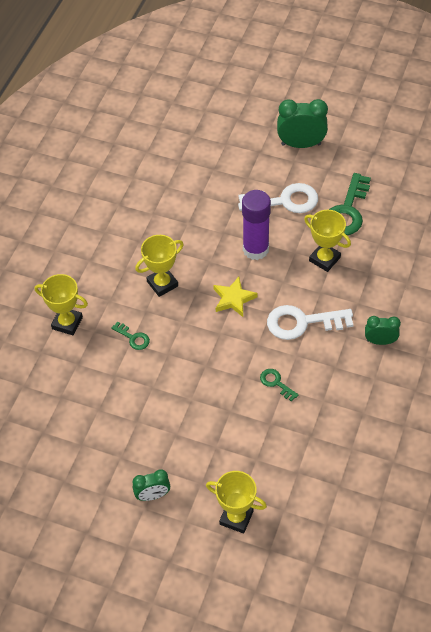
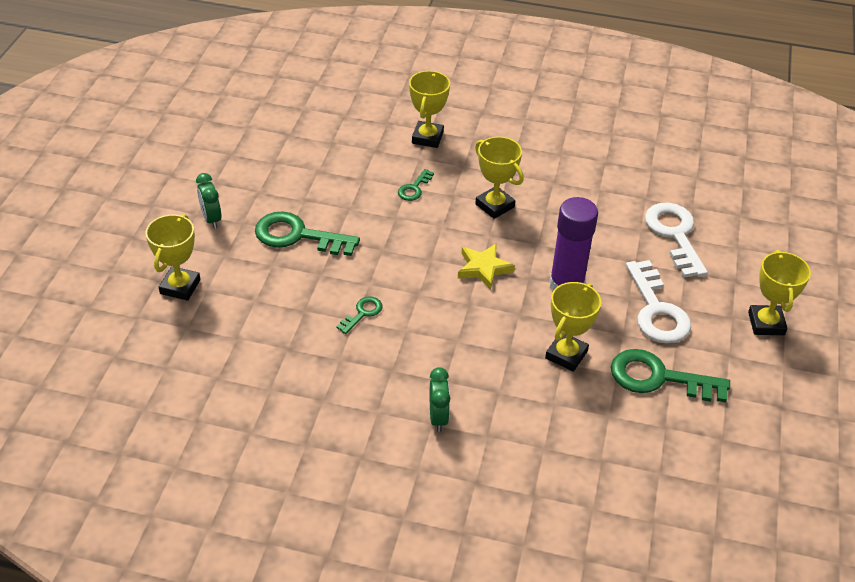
camera: 80 degrees right, 10 degrees down
white key [267,305,353,340] -> white key moved to [645,203,708,278]
green clock [277,99,328,148] -> yellow trophy [748,250,811,335]
none -> green key [255,211,360,256]

